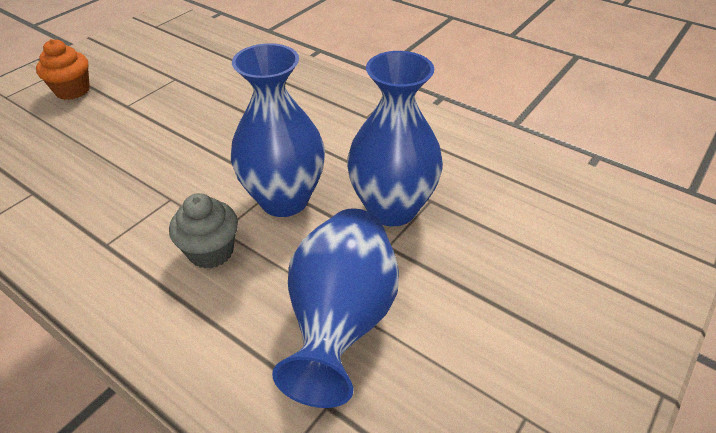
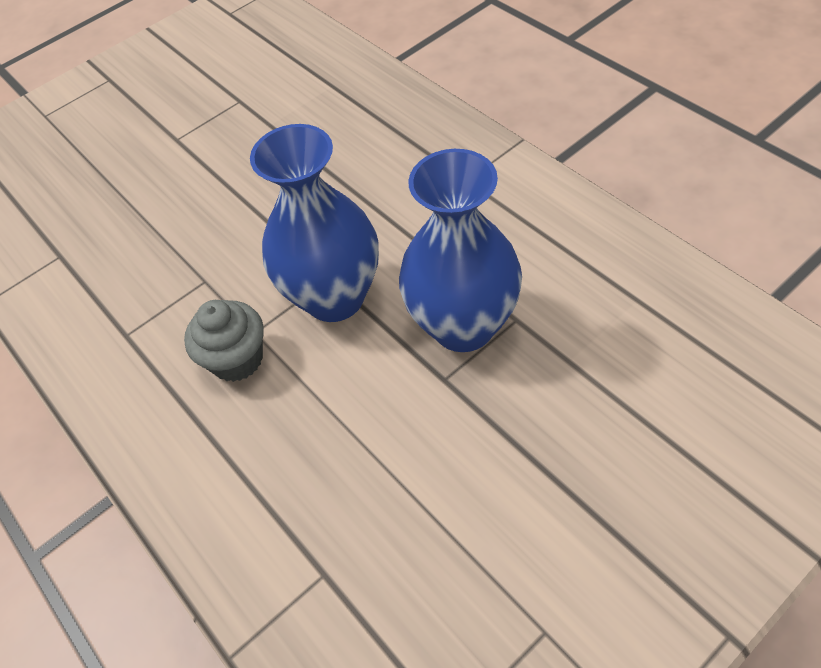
camera: 20 degrees right, 10 degrees up
orange cupcake [36,39,90,100] -> none
blue vase [272,208,399,408] -> none

